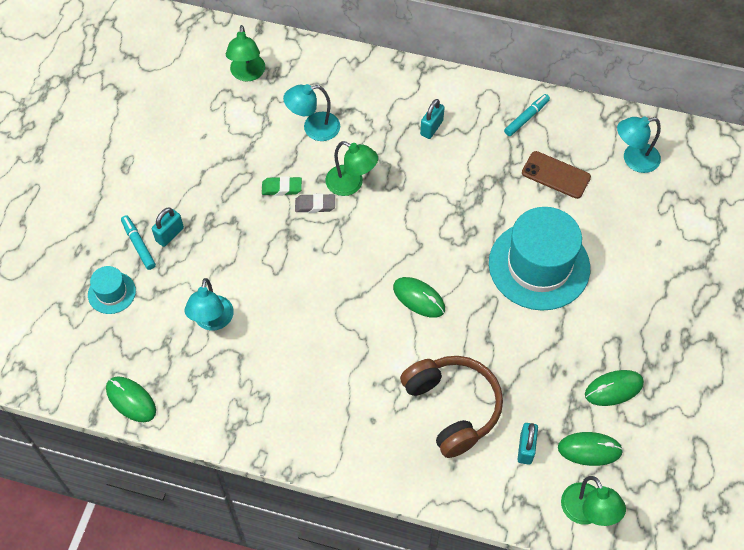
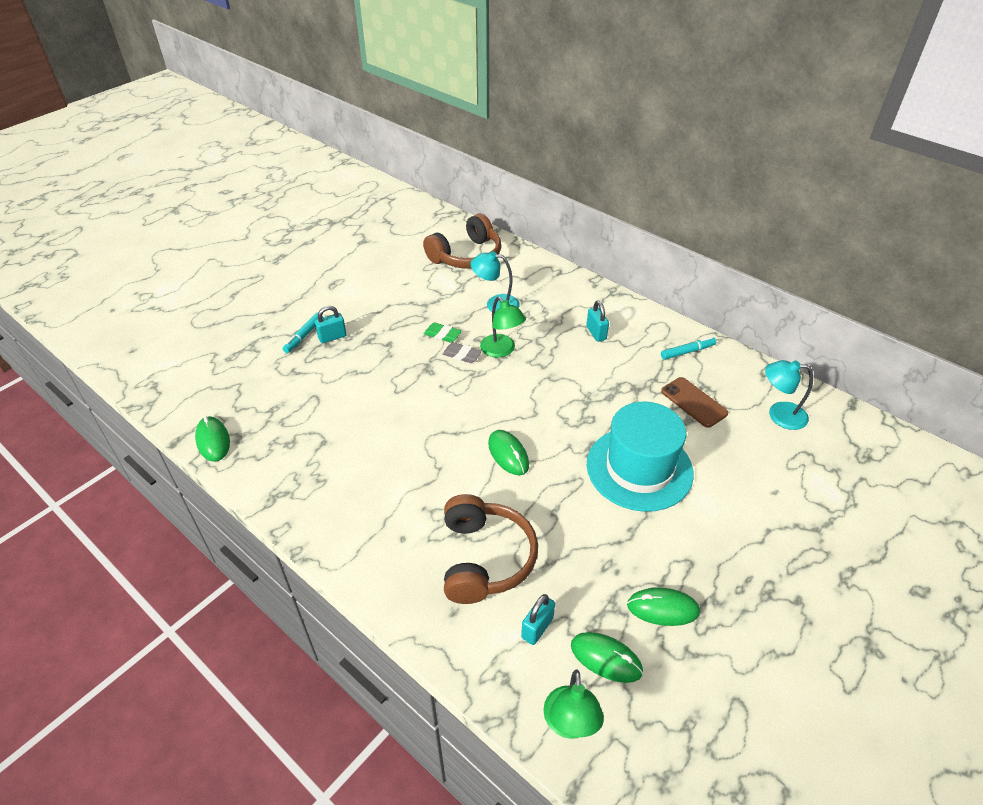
camera: 25 degrees right, 15 degrees down
turquoise hat [88,266,136,314] -> none
turquoise marker [121,215,156,270] -> turquoise marker turned 150 degrees counterclockwise [283,312,323,353]
turquoise lamp [184,278,234,331] -> none
green lamp [226,25,265,82] -> brown headphones [423,214,501,269]
turquoise padlock [420,99,445,139] -> turquoise padlock turned 75 degrees counterclockwise [586,300,609,342]

